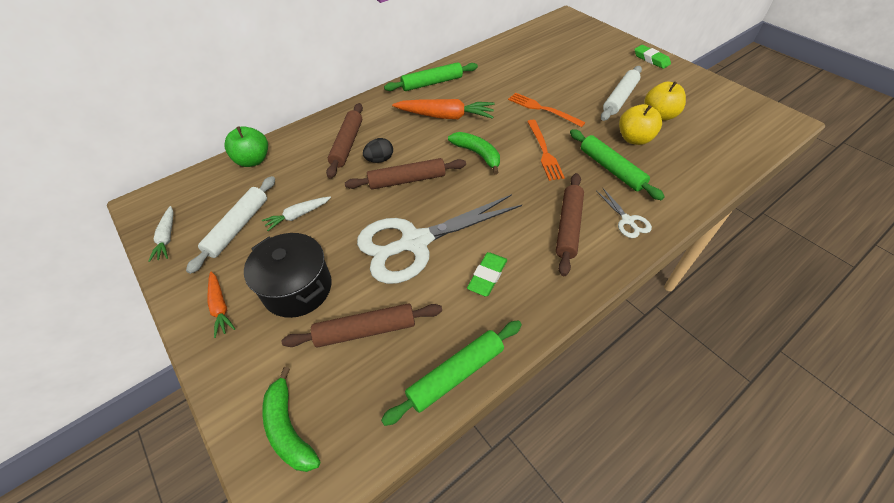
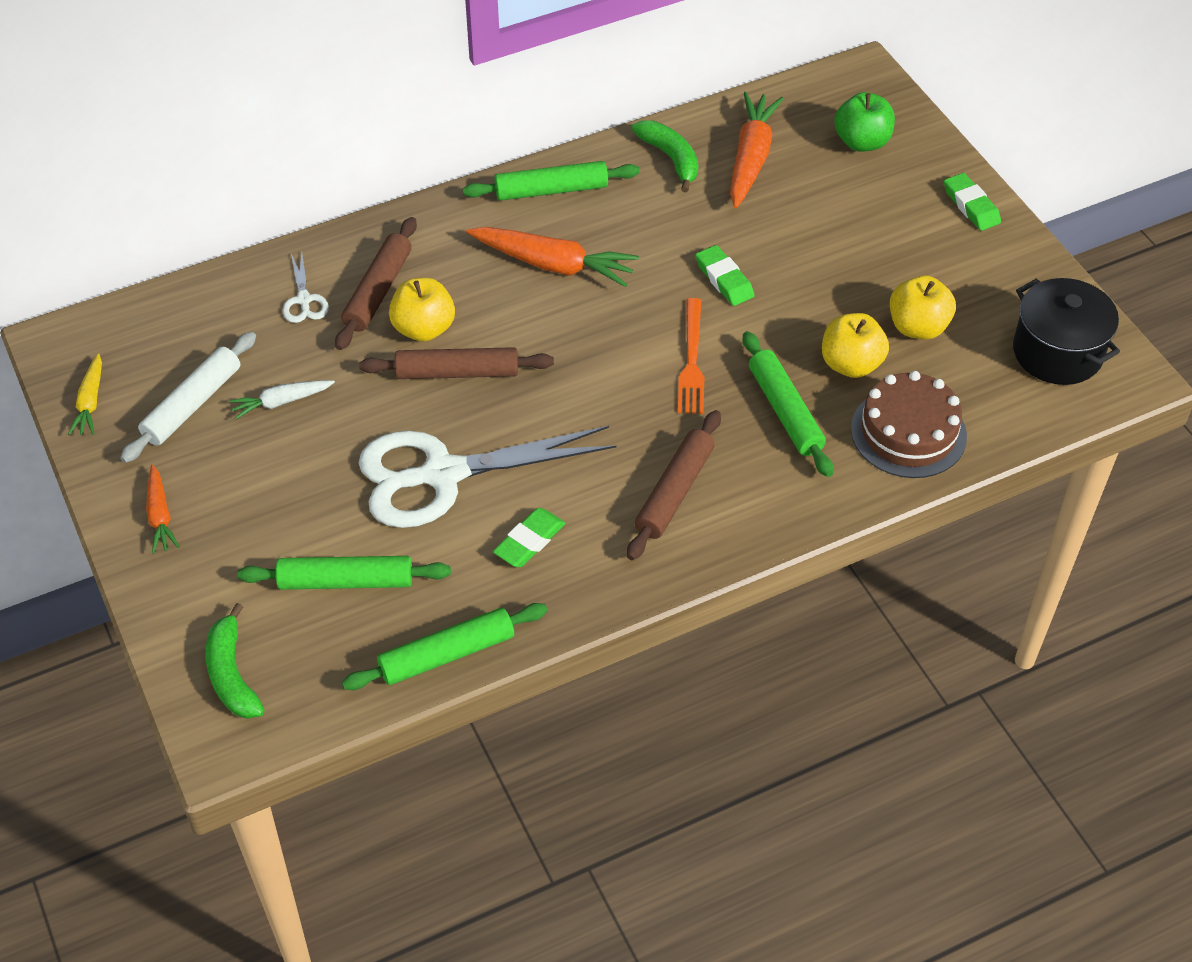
camera: 10 degrees right, 0 degrees up
white carrot [149,206,174,262] -> yellow carrot [68,354,102,435]
green apple [224,126,268,167] -> green apple moved to [834,92,895,152]
black pot [244,233,332,318] -> black pot moved to [1013,278,1120,385]
brown rolling pin [282,303,442,347] -> green rolling pin [237,556,451,590]
black egg [363,138,393,163] -> yellow apple [389,278,455,342]
green banana [448,132,500,174] -> green banana moved to [631,120,698,192]
orange fork [508,93,586,127] -> green eraser [695,245,755,306]
white scissors [596,188,652,238] -> white scissors moved to [283,252,329,323]
white rolling pin [601,66,642,121] -> none
none -> orange carrot [730,92,784,208]
none -> brown cake [851,371,967,478]

